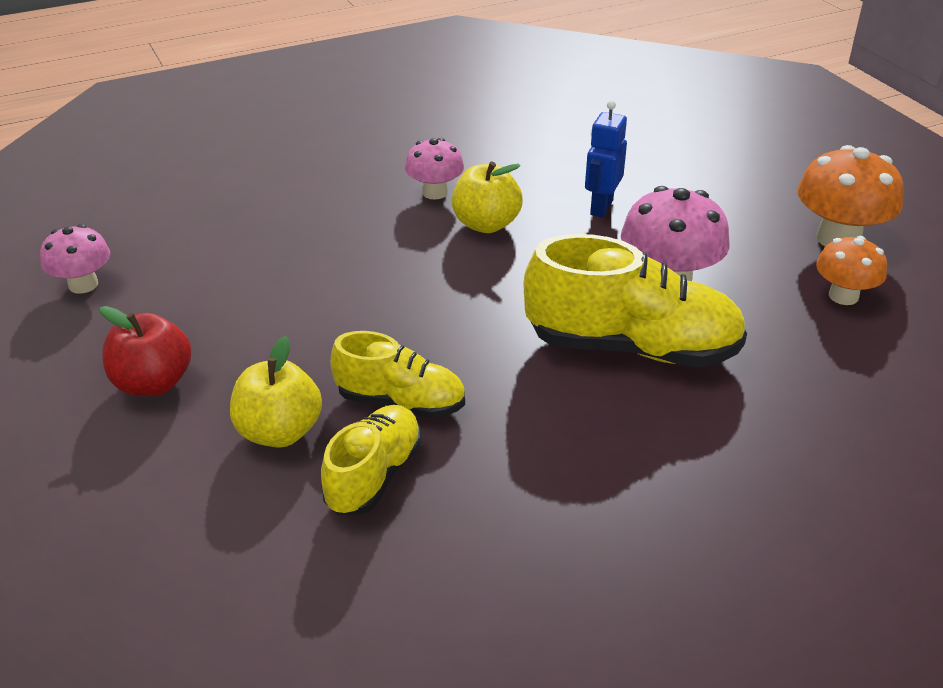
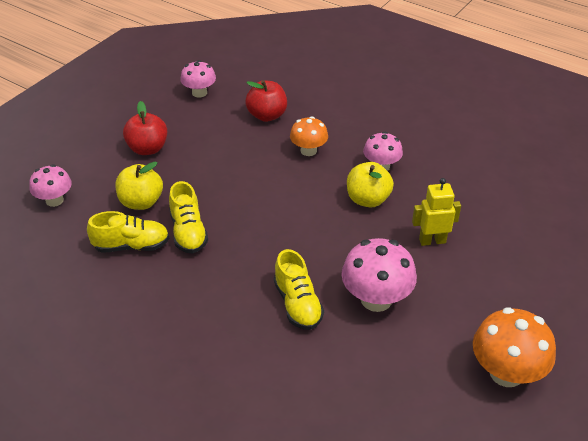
camera: 60 degrees right, 5 degrees up
yellow shoe [524,234,747,367] -> yellow shoe [274,249,324,330], size x0.59
blue robot [585,101,627,218] -> yellow robot [412,178,461,246]
orange mushroom [816,236,887,305] -> orange mushroom moved to [290,116,328,156]
none -> pink mushroom [29,164,72,207]
none -> red apple [245,80,287,122]

